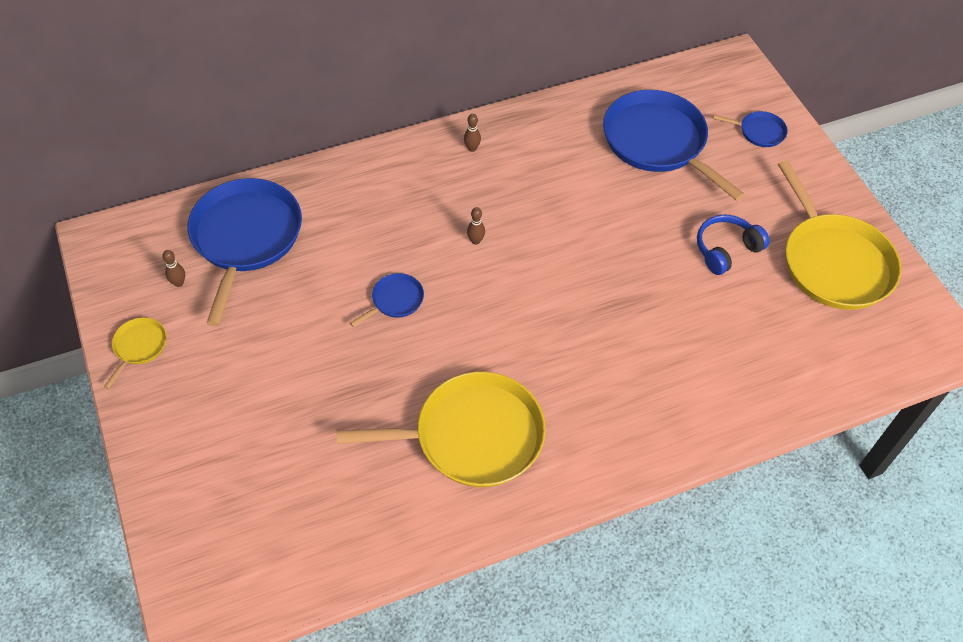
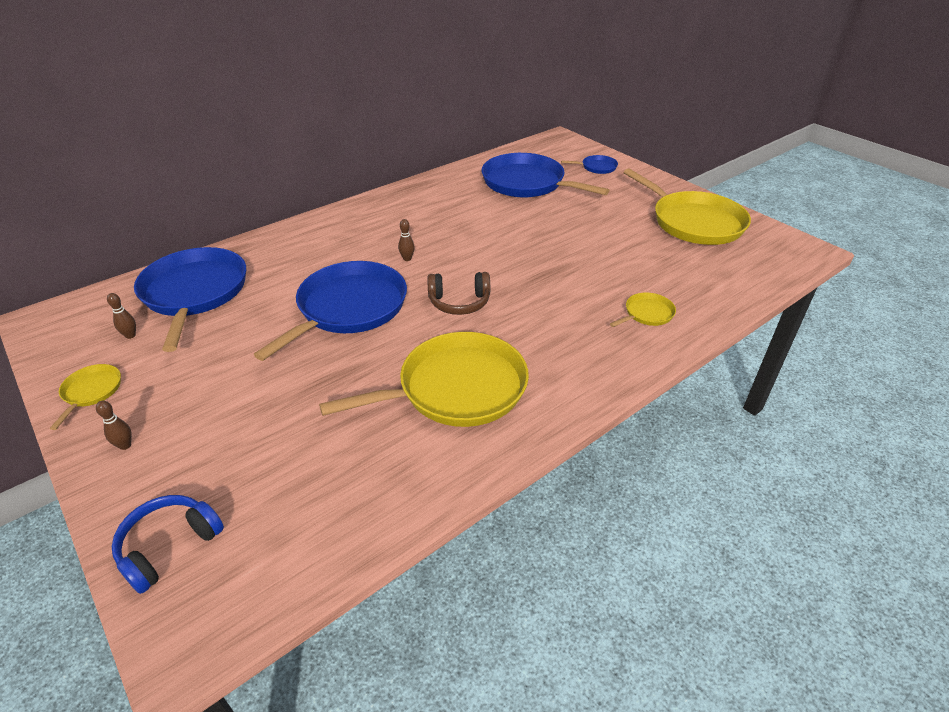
camera: 15 degrees left, 15 degrees down
blue pan [350,273,424,327] -> blue pan [254,261,407,361], size x2.25
brown bowling pin [464,114,481,152] -> brown bowling pin moved to [96,400,132,450]
blue headphones [697,214,770,275] -> blue headphones moved to [112,495,224,594]
none -> brown headphones [427,272,490,315]
none -> yellow pan [610,293,676,327]

